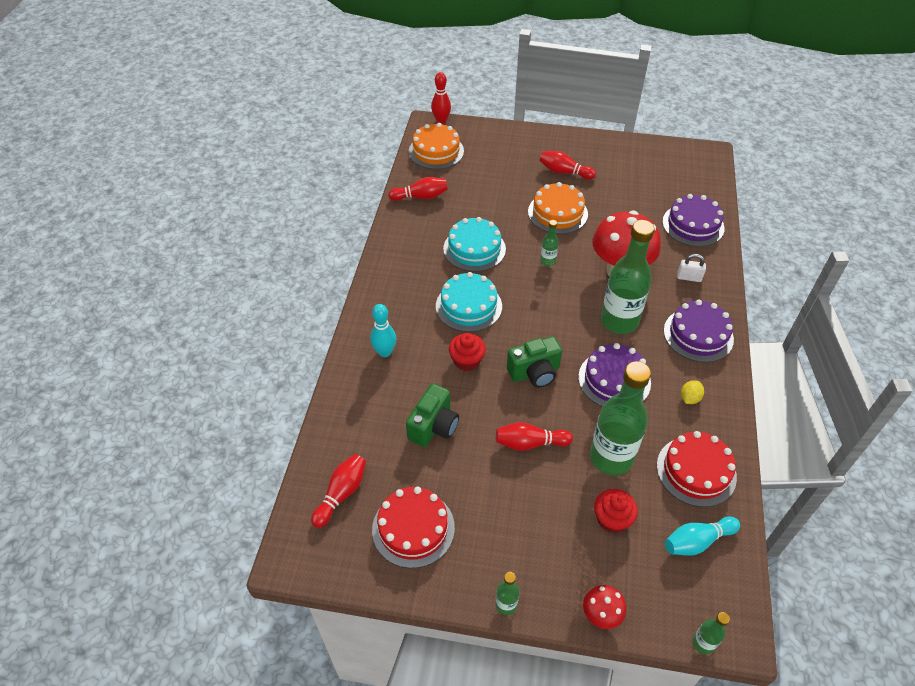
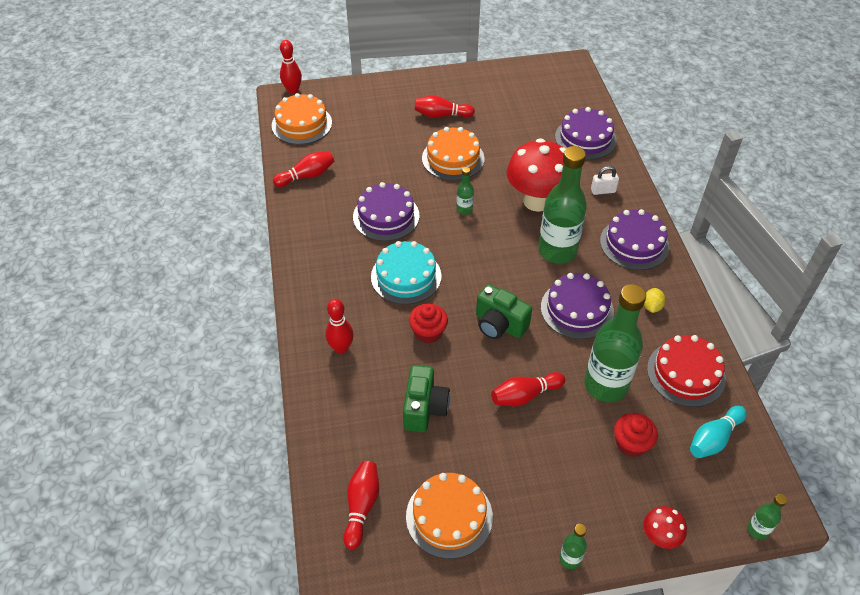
camera: 20 degrees left, 0 degrees up
turquoise bowling pin [370,304,396,357] -> red bowling pin [325,299,354,354]
red cake [372,487,455,568] -> orange cake [406,473,493,559]
turquoise cake [443,217,506,272] -> purple cake [353,182,420,241]
green camera [507,336,562,388] -> green camera turned 75 degrees clockwise [476,284,532,339]

